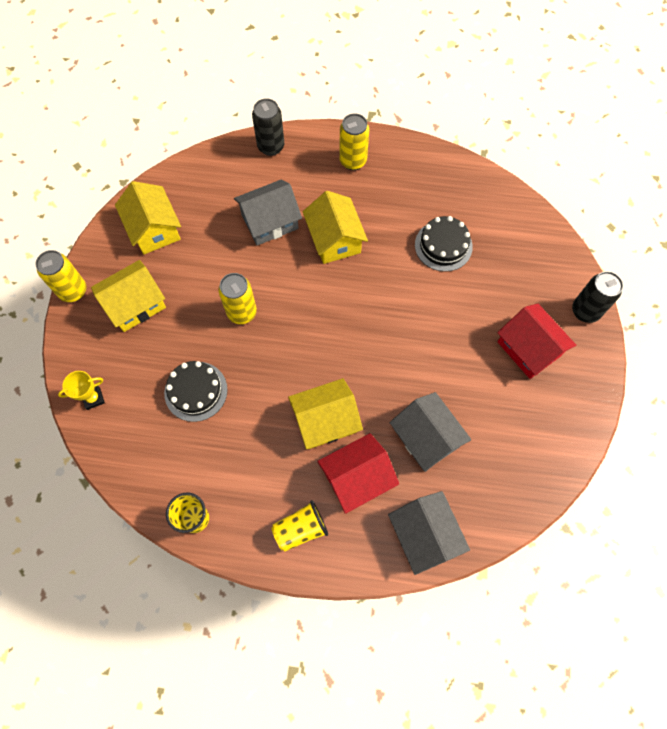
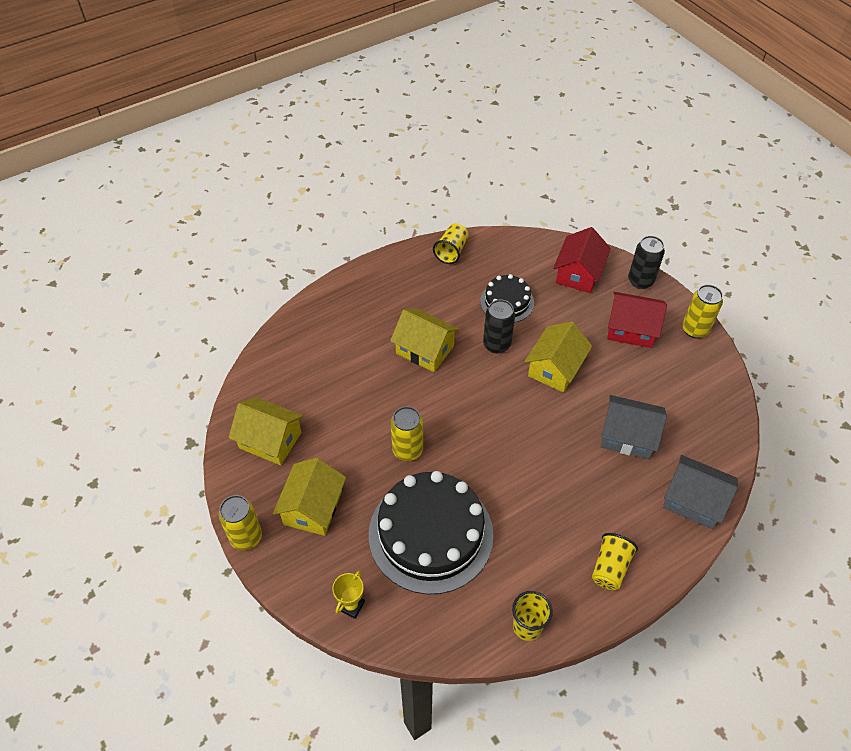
camera: 40 degrees left, 15 degrees down
black cake [164,361,228,422] -> black cake [369,471,494,595], size x1.91
grey house [234,179,302,246] -> none
black can [252,98,284,156] -> black can moved to [483,299,515,354]
yellow house [288,378,363,449] -> yellow house moved to [524,322,592,392]
red house [317,433,399,514] -> red house moved to [553,227,611,293]
yellow can [339,113,369,170] -> yellow can moved to [682,284,723,339]
none -> yellow cup [433,223,469,264]

